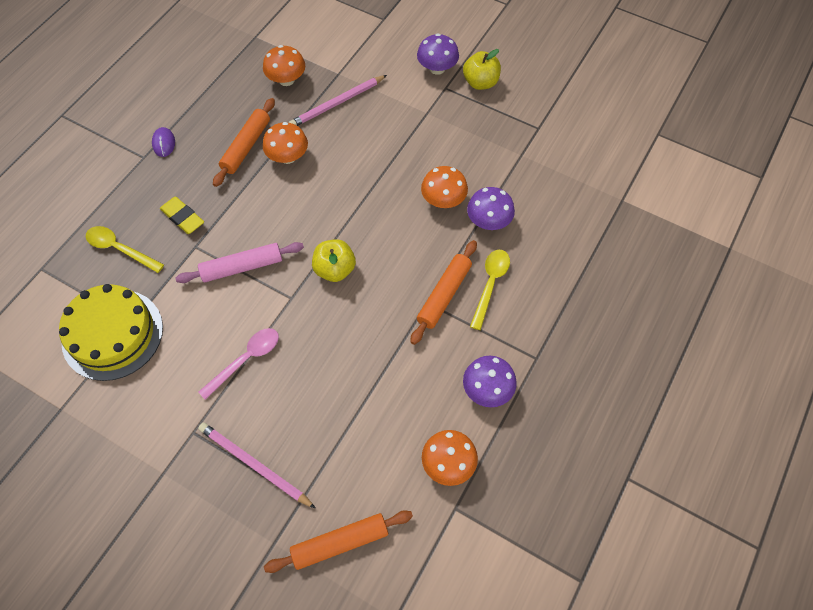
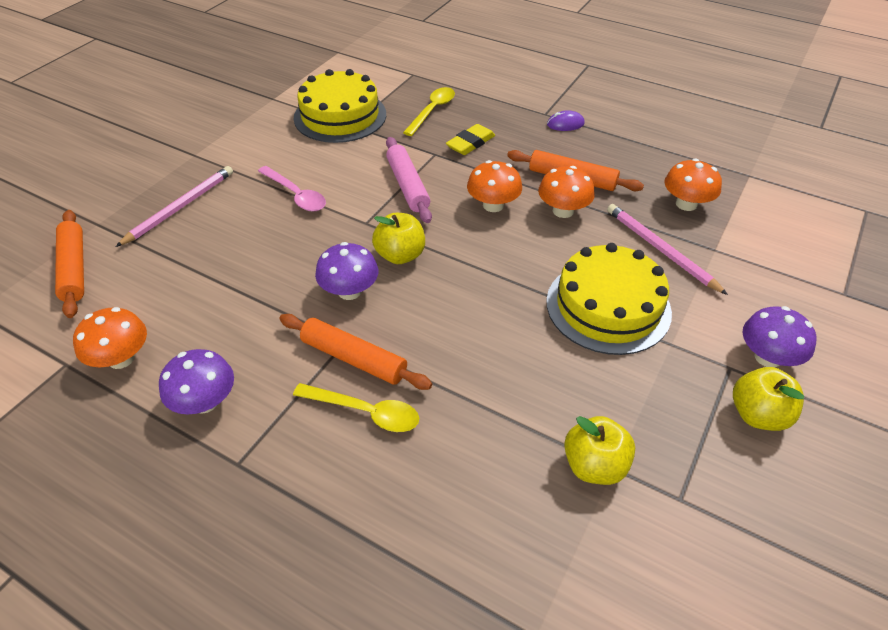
camera: 90 degrees right, 15 degrees down
orange mushroom [421,166,468,208] -> orange mushroom moved to [467,160,522,212]
purple mushroom [467,187,515,230] -> purple mushroom moved to [315,242,378,300]
none -> yellow cake [546,243,672,355]
none -> yellow apple [564,416,635,485]

